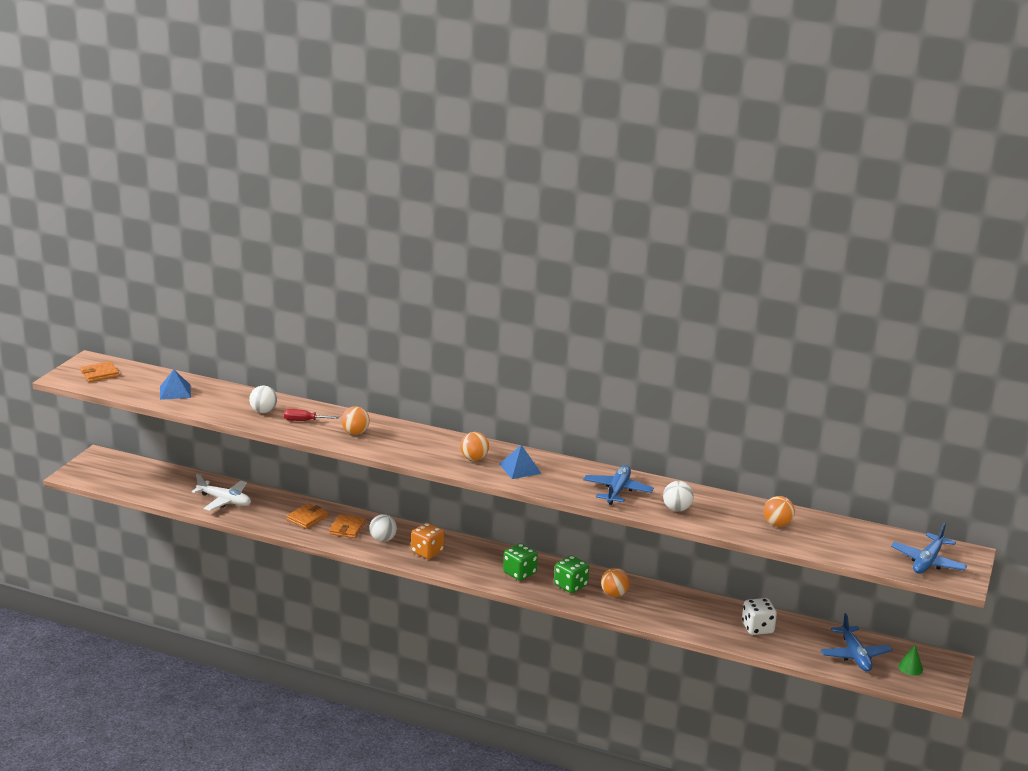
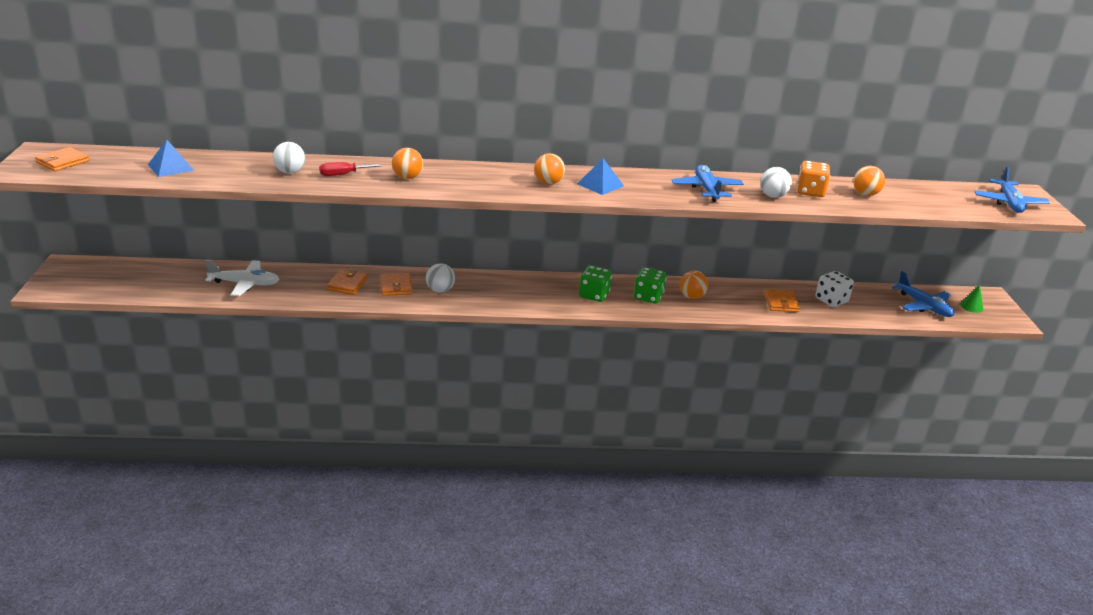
camera: 25 degrees left, 5 degrees up
orange dice [411,523,444,559] -> orange dice moved to [797,161,830,197]
none -> orange wallet [764,289,800,312]

